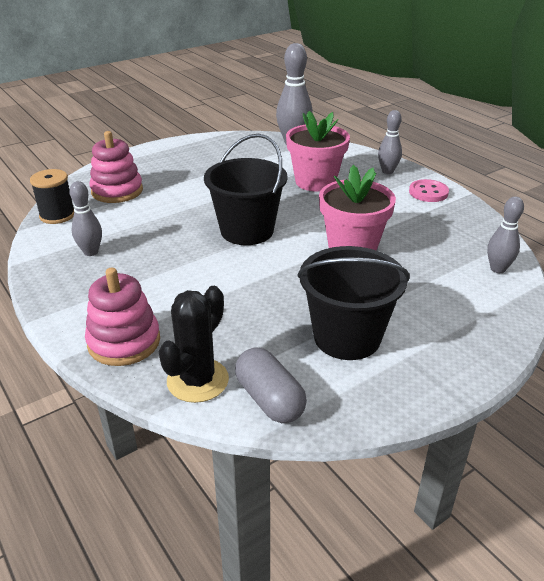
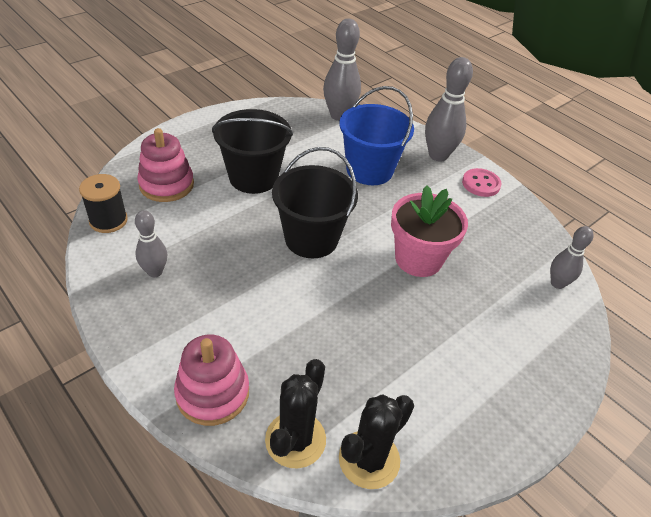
camera: 10 degrees left, 10 degrees up
grey capsule [235,348,307,423] -> black cactus [339,394,414,489]
pink flower pot [286,111,350,191] -> blue bucket [339,86,414,185]
black bucket [297,246,410,360] -> black bucket moved to [212,109,293,194]
grey bowling pin [378,110,402,174] -> grey bowling pin [425,57,473,162], size x1.67

